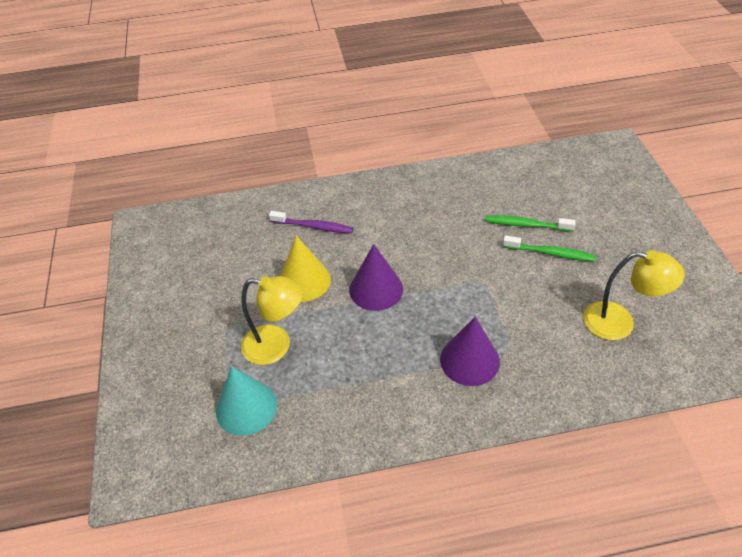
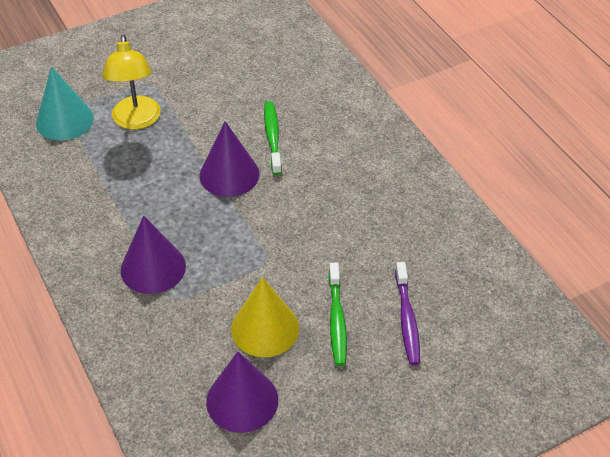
camera: 70 degrees right, 0 degrees up
purple toothbrush [269,211,354,234] -> purple toothbrush moved to [395,262,420,365]
yellow cone [280,236,331,302] -> yellow cone moved to [231,277,299,357]
green toothbrush [485,215,575,232] -> green toothbrush moved to [264,101,282,175]
yellow lamp [583,250,685,340] -> purple cone [206,352,278,433]

